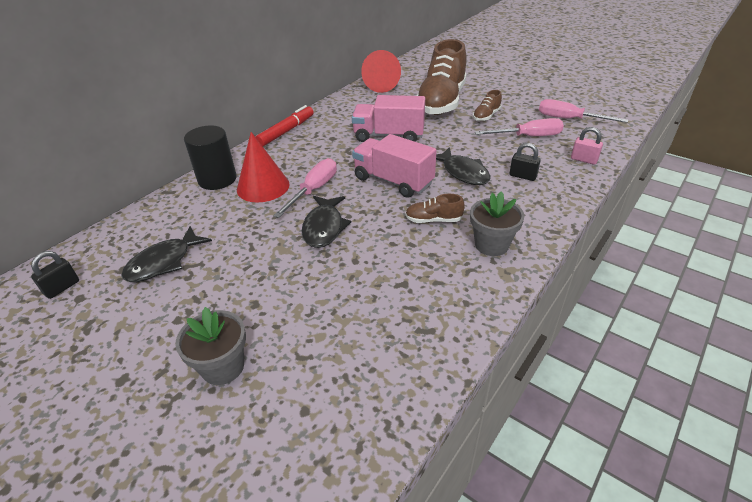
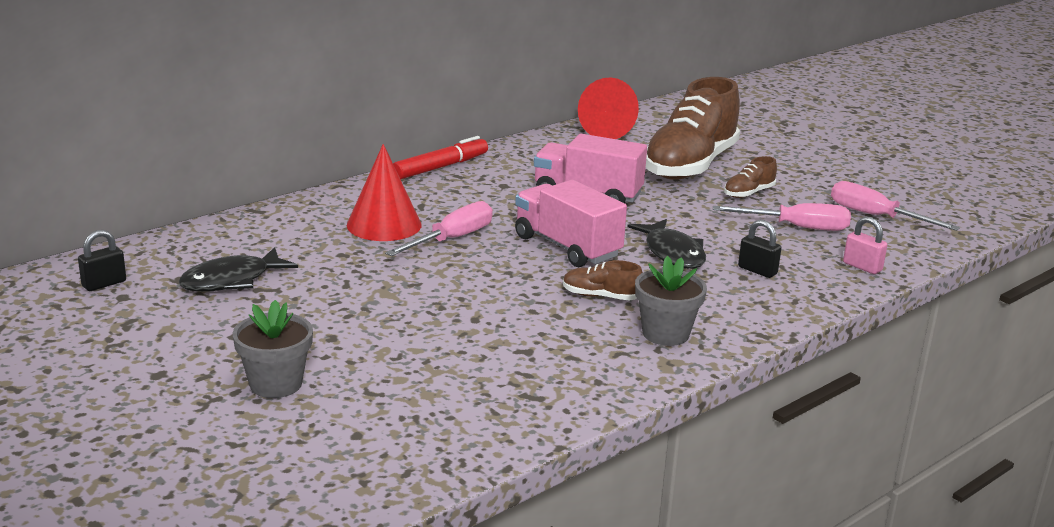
camera: 10 degrees right, 15 degrees down
black cylinder [184,126,237,190] -> none
black fish [302,196,351,248] -> none

